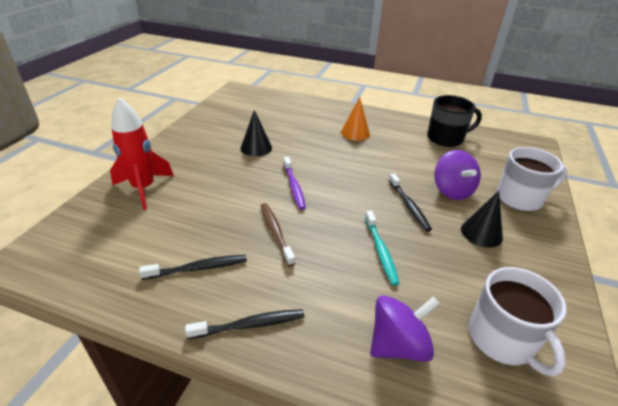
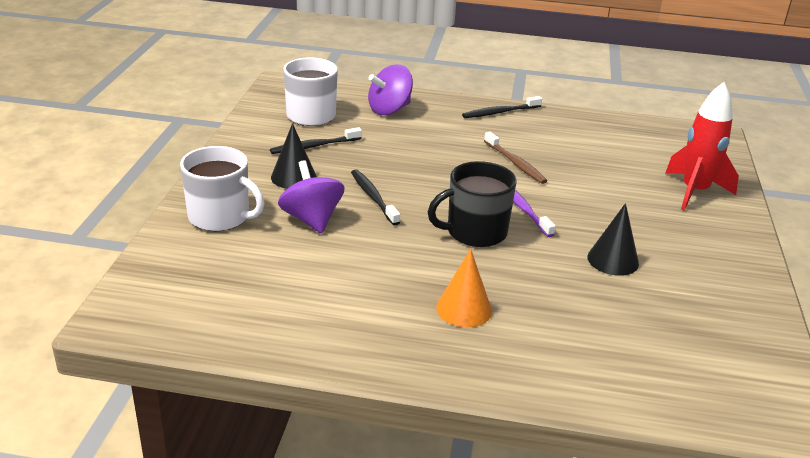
camera: 170 degrees right, 5 degrees down
black toothbrush [139,255,247,280] -> black toothbrush moved to [270,127,362,154]
turquoise toothbrush [365,211,400,286] -> none
black mug [427,95,482,147] -> black mug moved to [428,161,517,247]
white mug [496,147,567,211] -> white mug turned 135 degrees counterclockwise [180,146,264,231]

